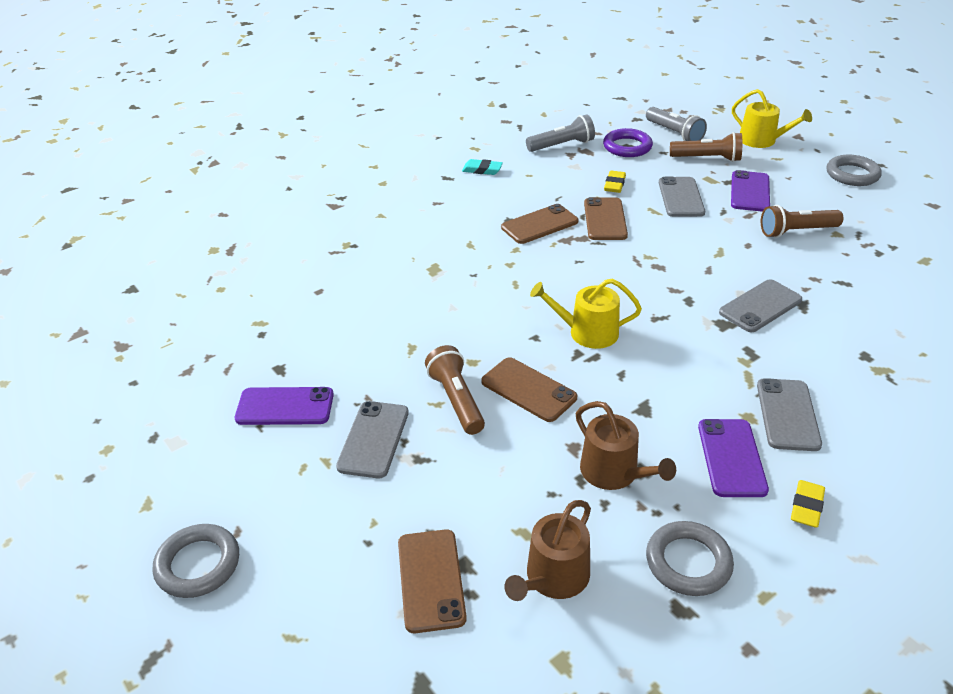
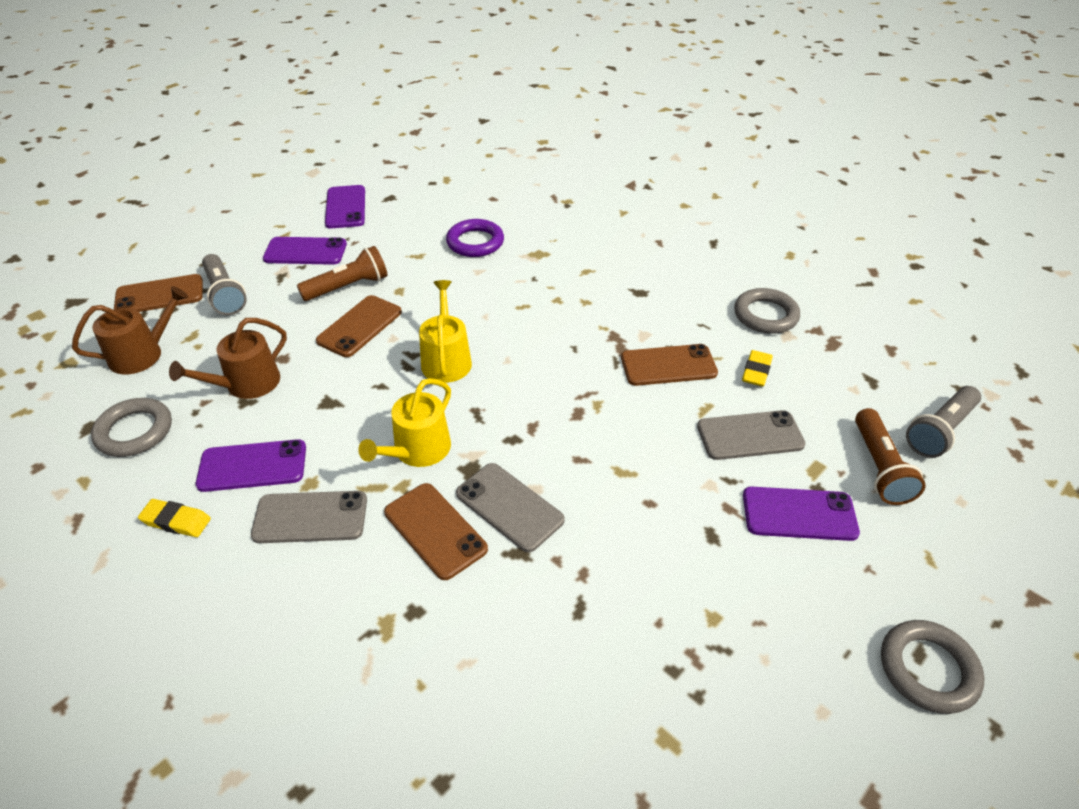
camera: 80 degrees right, 5 degrees up
grey ring [153,524,239,598] -> grey ring moved to [734,288,800,334]
grey phone [336,401,409,478] -> purple phone [263,237,347,265]
turquoise eraser [462,159,503,175] -> none
brown phone [501,204,578,244] -> brown phone moved to [384,483,488,580]
brown watering can [505,500,591,601] -> brown watering can turned 120 degrees clockwise [72,286,188,375]
grey flashlight [526,114,595,152] -> grey flashlight moved to [202,254,247,315]
purple ring [603,128,653,157] -> purple ring moved to [446,219,504,257]
yellow eraser [604,171,626,193] -> yellow eraser turned 75 degrees counterclockwise [742,350,773,387]
yellow watering can [732,89,812,148] -> yellow watering can moved to [358,378,451,467]
brown flashlight [761,205,844,238] -> none

